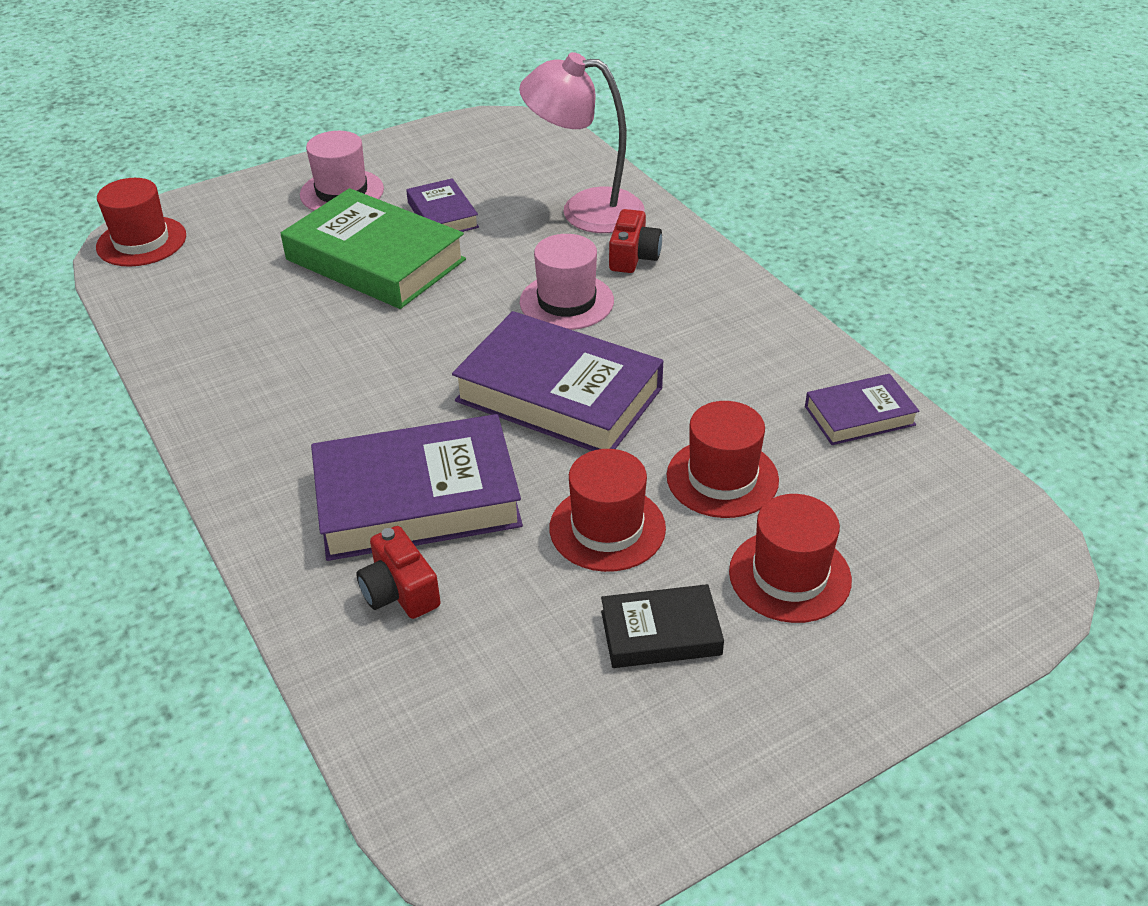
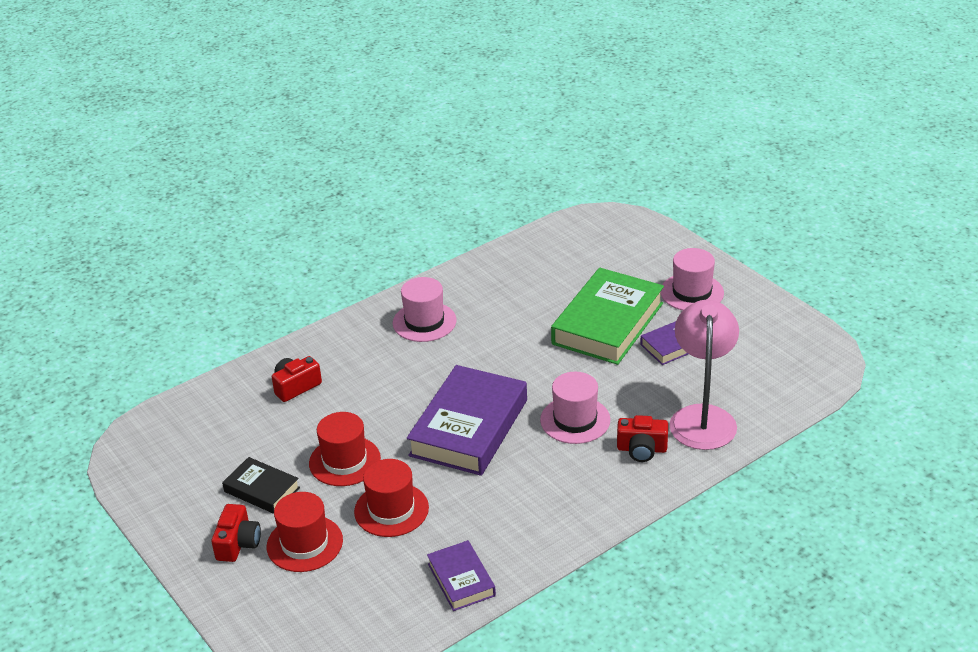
camera: 85 degrees right, 5 degrees down
red hat [96,178,186,267] -> none
purple book [311,414,523,561] -> none
black book [601,584,724,668] -> black book turned 45 degrees counterclockwise [222,457,300,514]
none -> red camera [211,504,261,562]
none -> pink hat [393,277,457,342]

